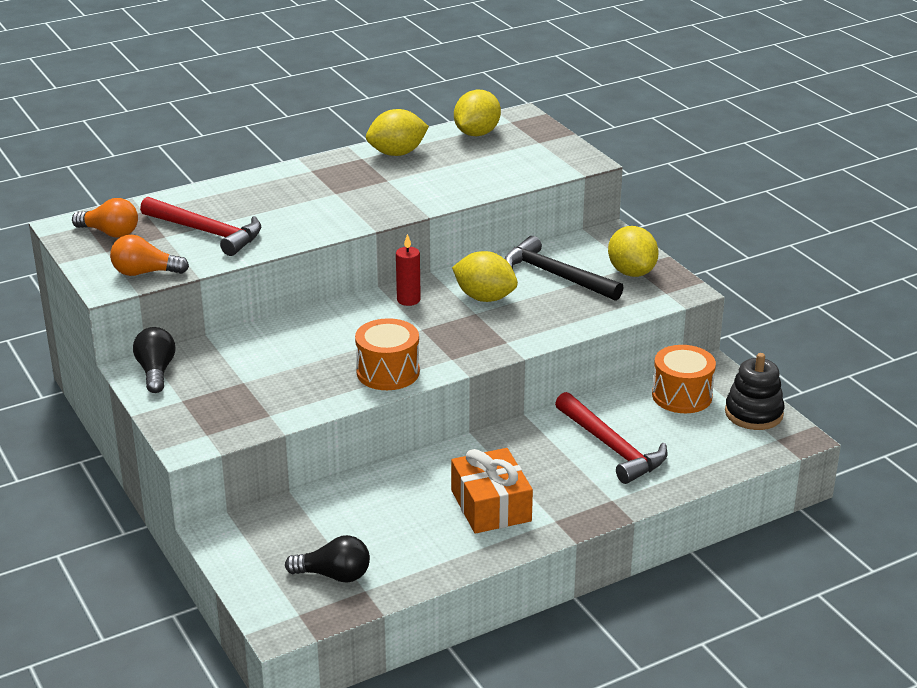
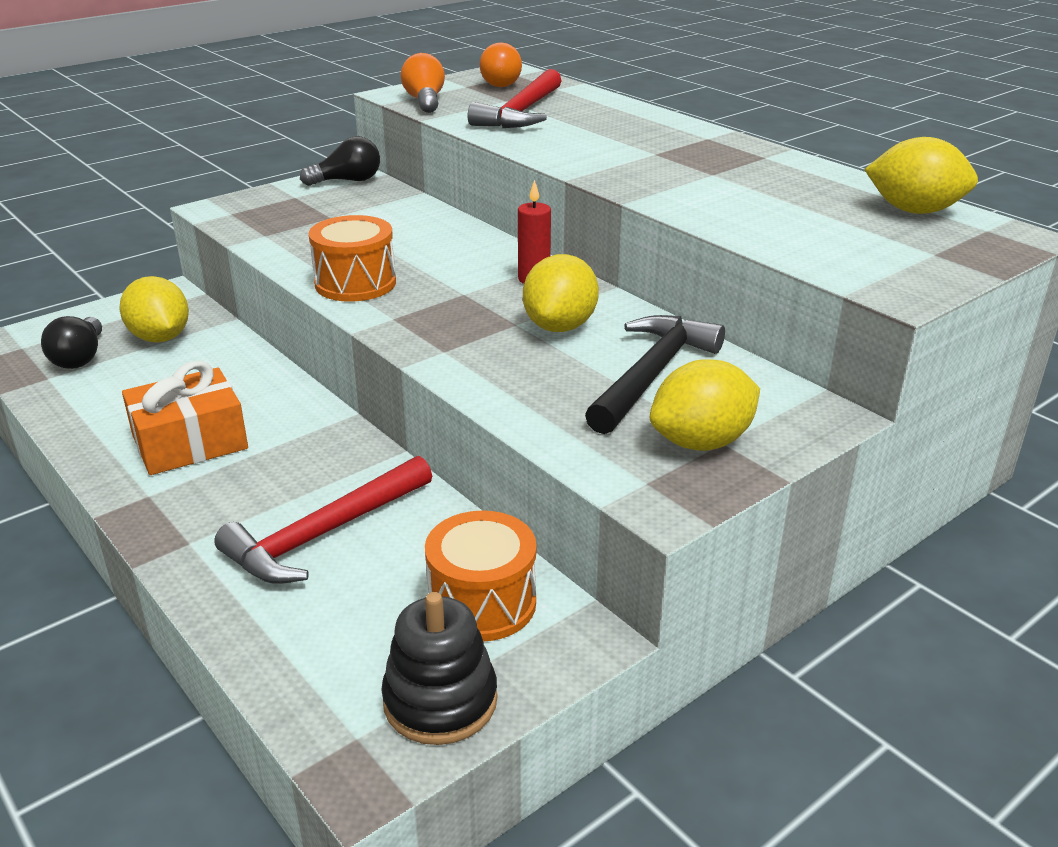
camera: 80 degrees right, 0 degrees up
yellow lemon [366,109,429,156] -> yellow lemon moved to [119,276,189,343]

